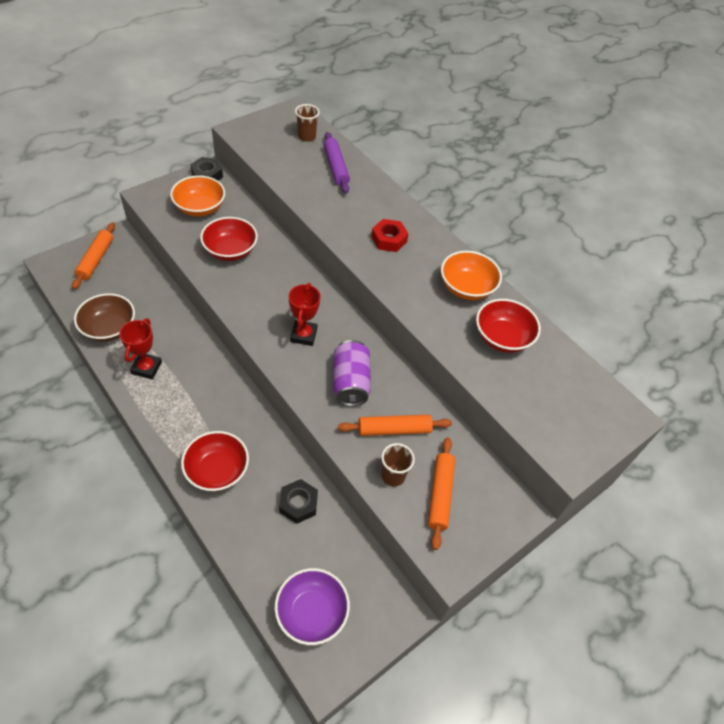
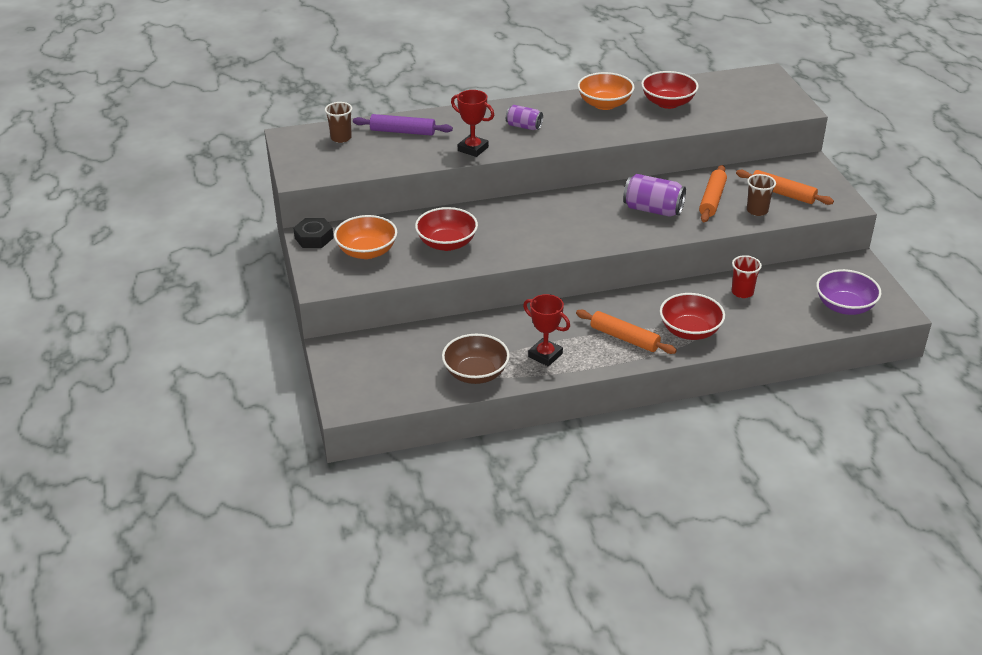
camera: 60 degrees left, 15 degrees down
orange rolling pin [72,222,115,289] -> orange rolling pin moved to [576,310,677,354]
black nut [279,479,318,524] -> red cup [732,255,762,298]
red trophy [288,283,321,346] -> red trophy moved to [451,90,494,157]
red nut [371,219,409,252] -> purple can [506,105,543,130]

